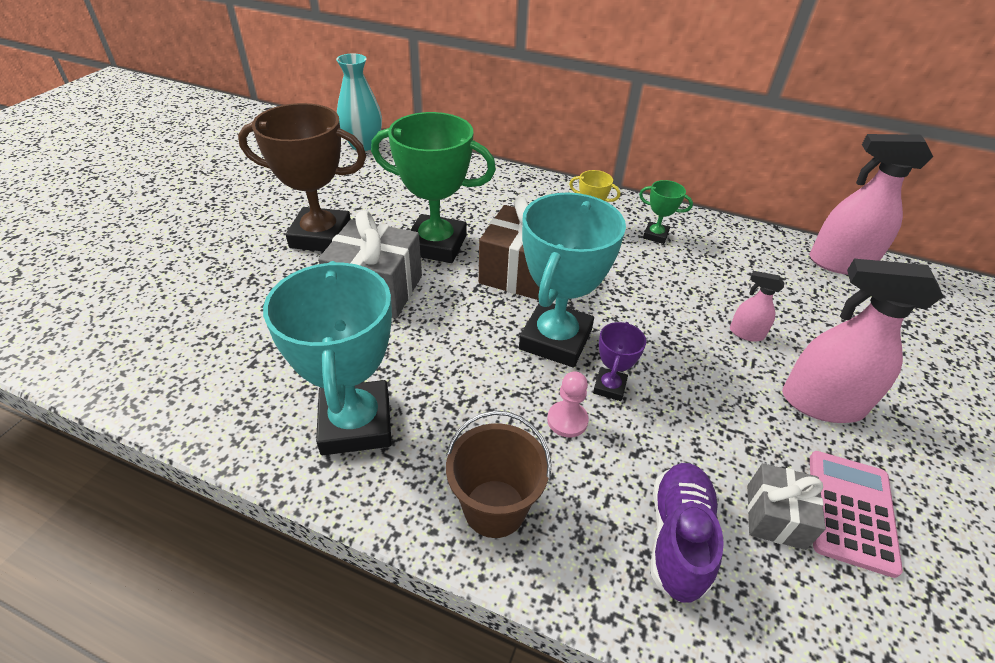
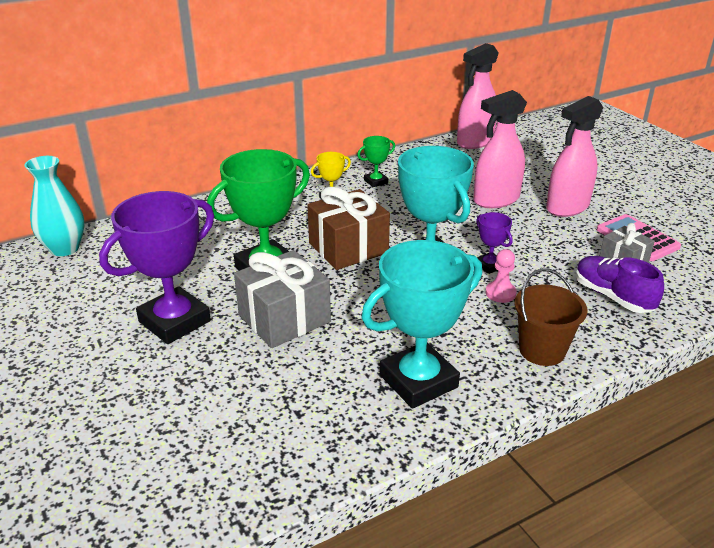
camera: 50 degrees left, 10 degrees down
brown trophy [238,103,366,251] -> purple trophy [99,191,214,344]
turquoise trophy [263,261,392,455] -> turquoise trophy turned 60 degrees counterclockwise [361,240,482,409]
pink spray bottle [730,271,784,342] -> pink spray bottle [473,90,527,208], size x2.08

